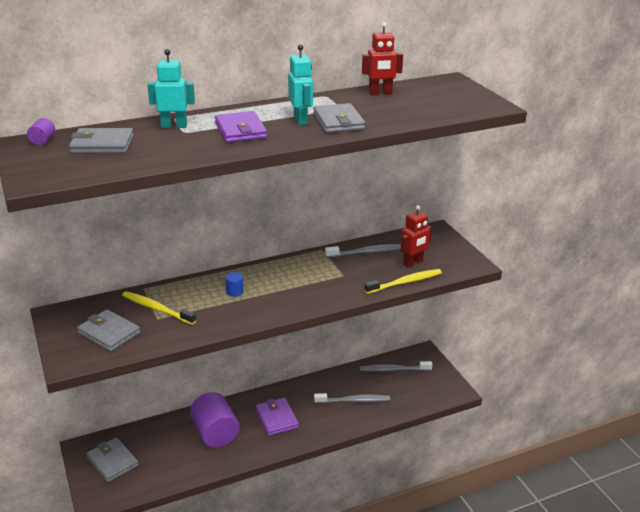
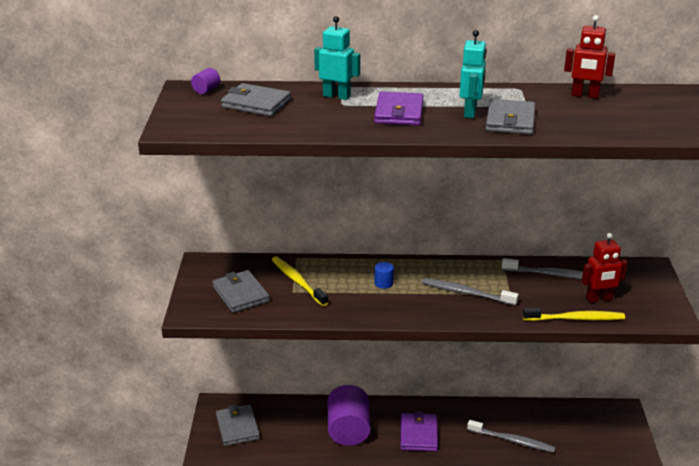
camera: 25 degrees right, 0 degrees up
grey toothbrush [360,361,433,372] -> grey toothbrush moved to [422,278,519,306]

